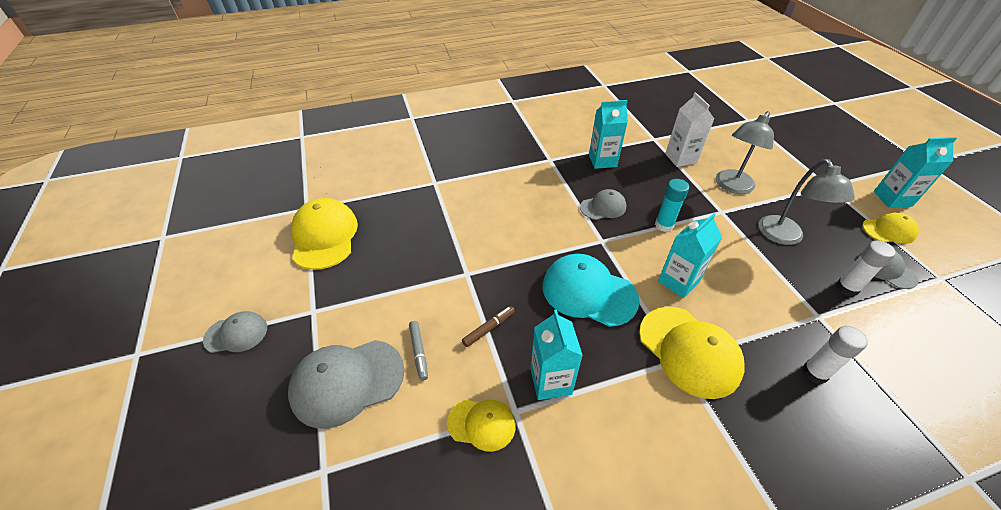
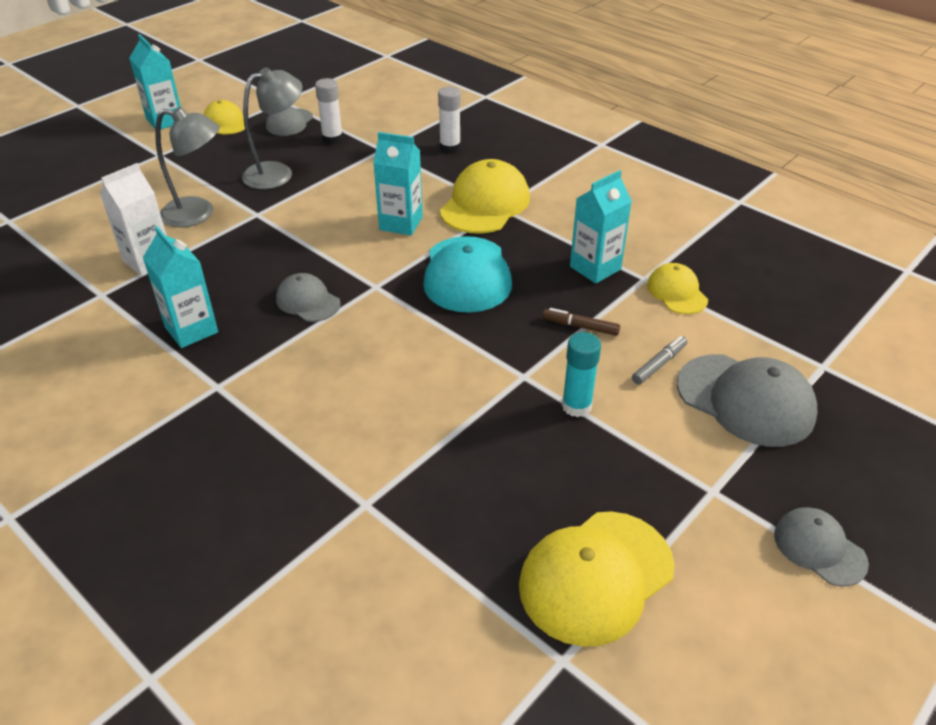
camera: 120 degrees left, 5 degrees down
turquoise glue stick [655,179,689,232] -> turquoise glue stick moved to [562,332,601,417]

